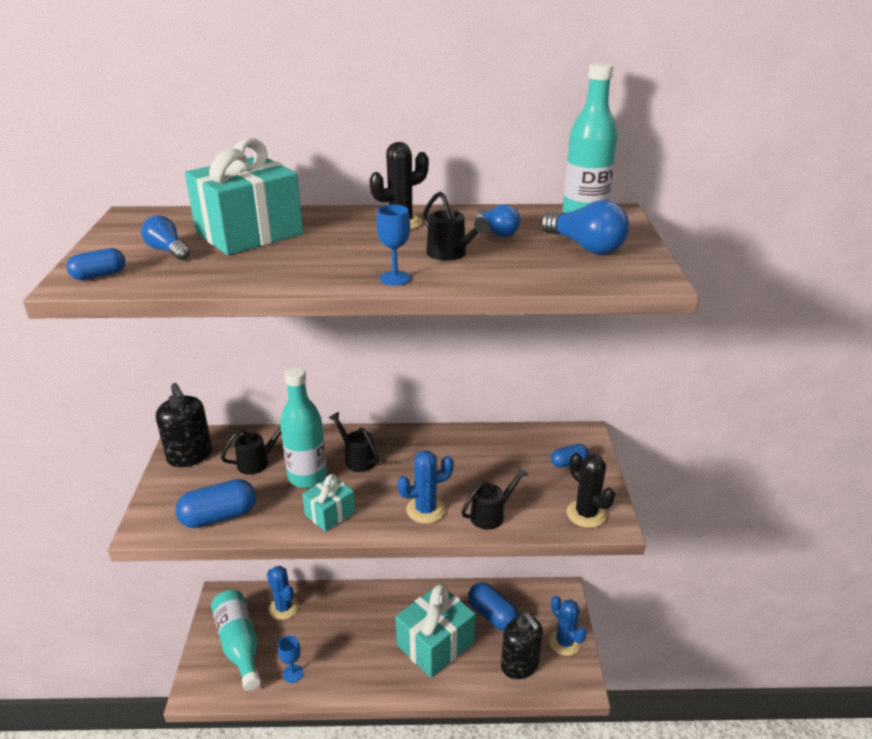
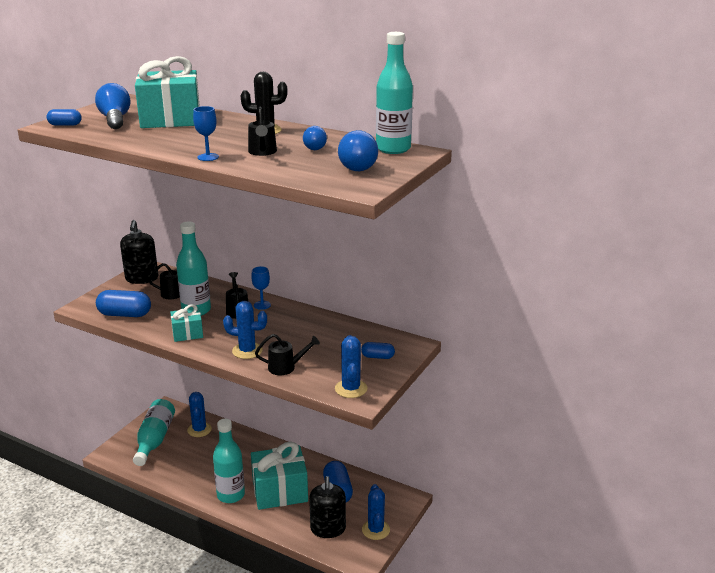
camera: 30 degrees right, 5 degrees down
blue light bulb [141,215,190,260] -> blue light bulb [95,83,130,129], size x1.56
blue goblet [278,635,304,683] -> blue goblet moved to [251,266,271,310]
black cactus [567,453,615,528] -> blue cactus [335,335,367,398]
none -> turquoise bottle [213,419,245,503]

